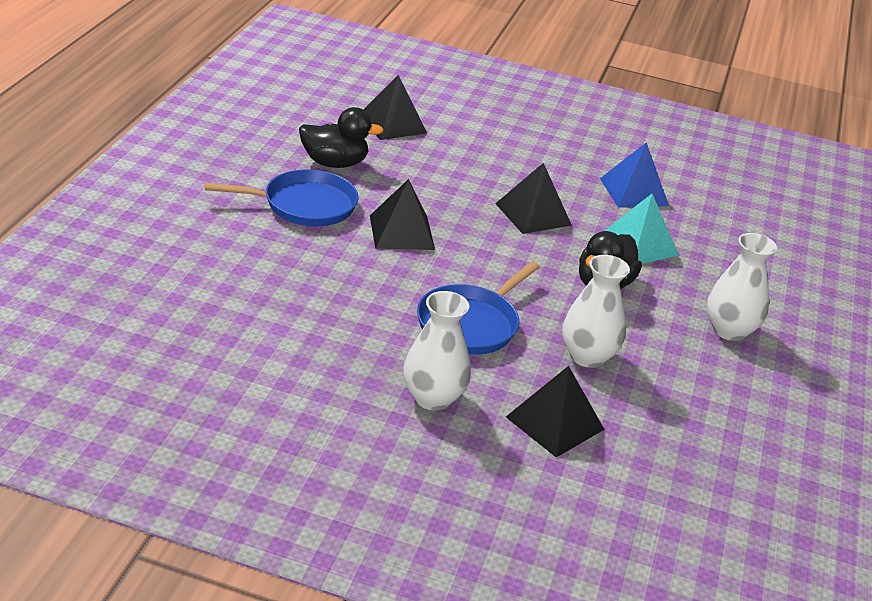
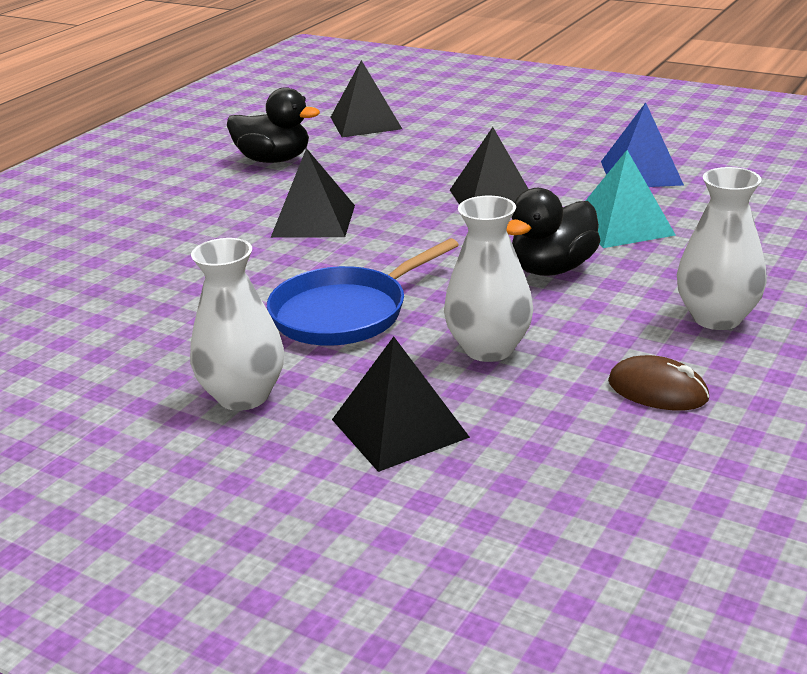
camera: 20 degrees right, 5 degrees down
blue pan [205,169,359,226] -> none
none -> brown mouse [608,355,709,410]

